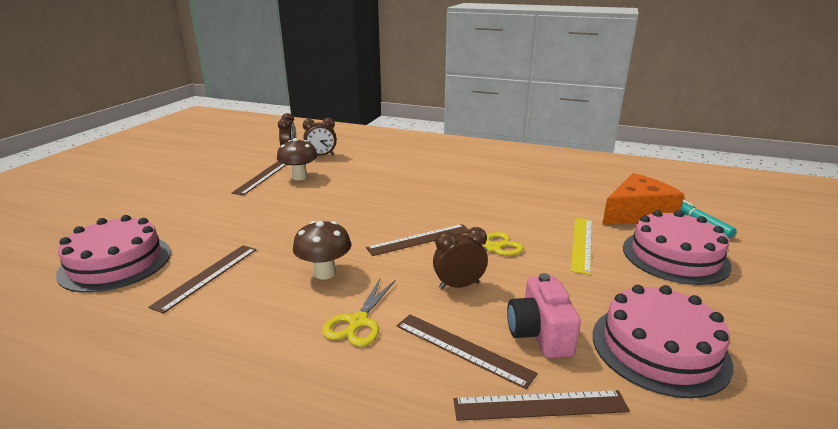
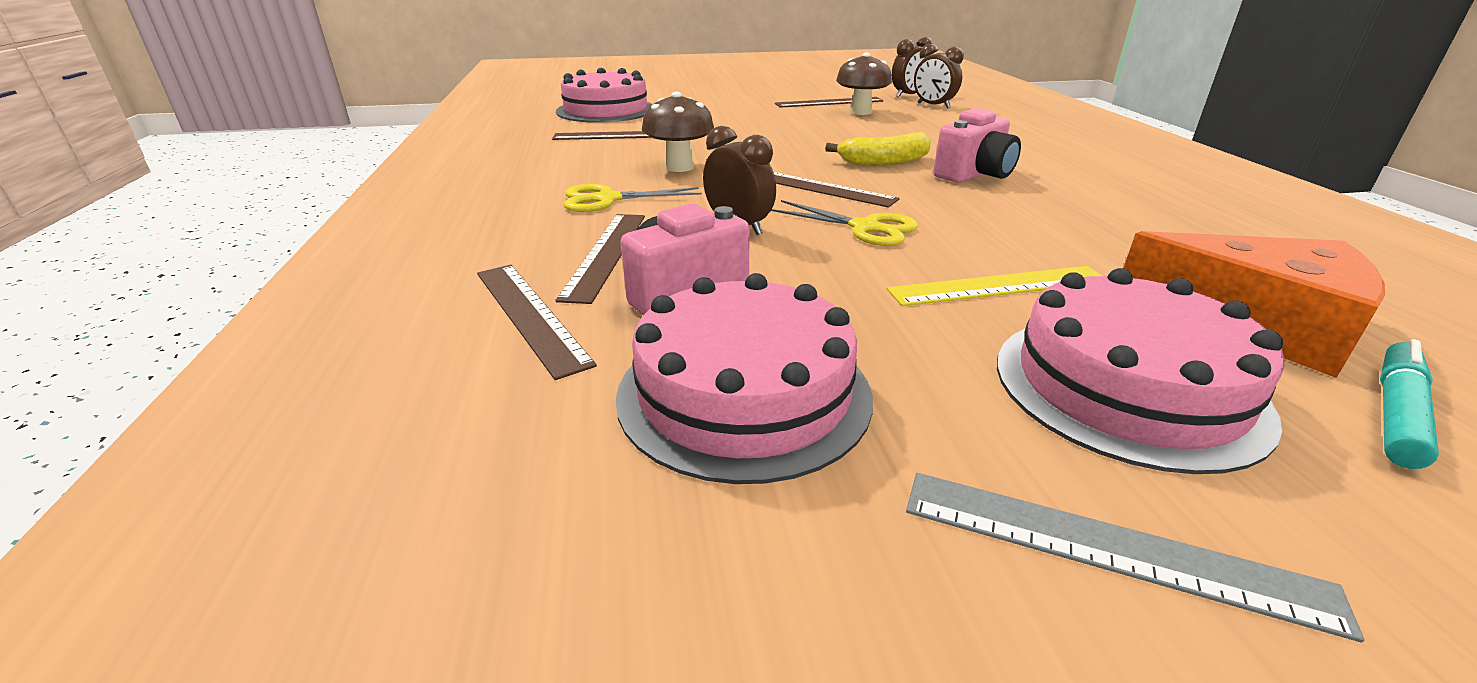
camera: 60 degrees right, 5 degrees up
none -> yellow banana [825,132,931,166]
none -> grey ruler [906,473,1365,643]
none -> pink camera [933,108,1021,183]

